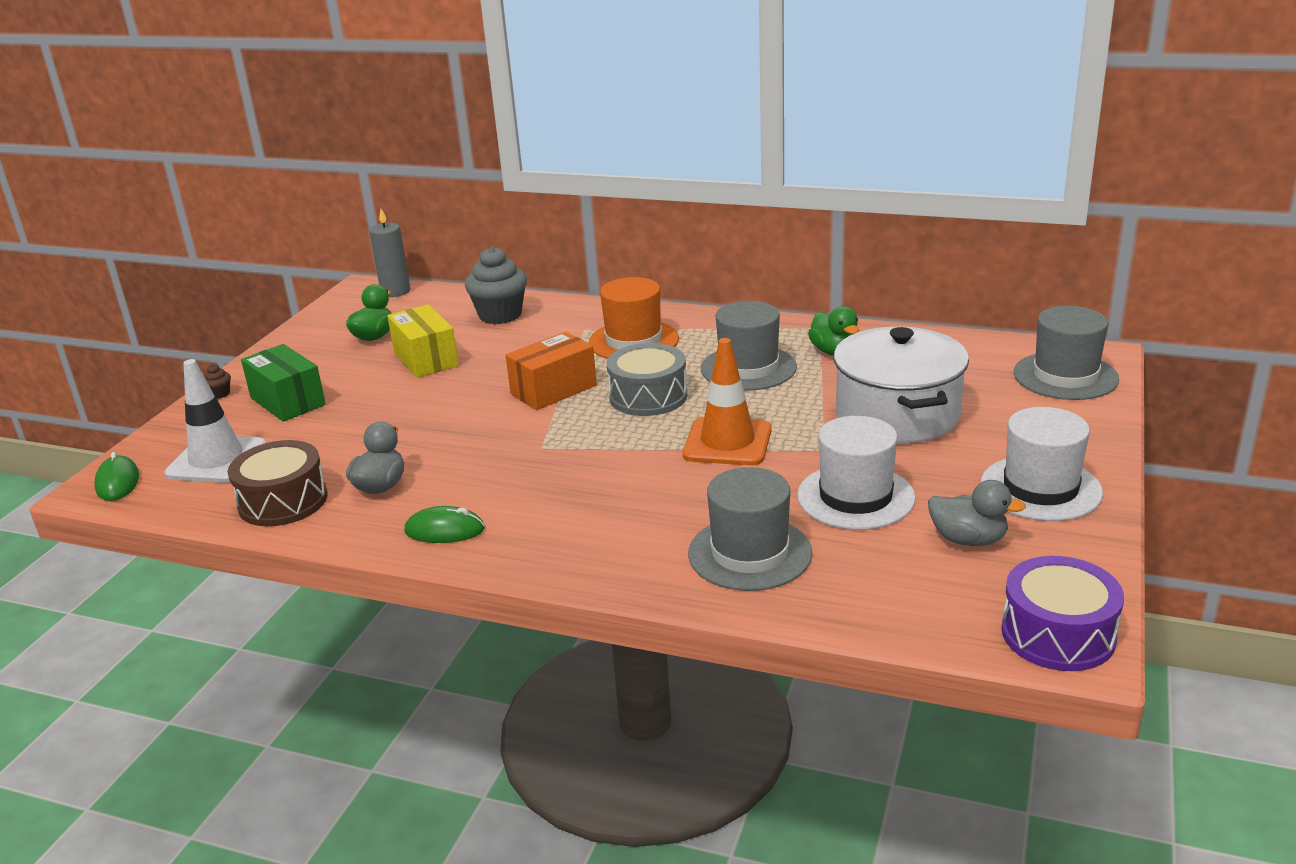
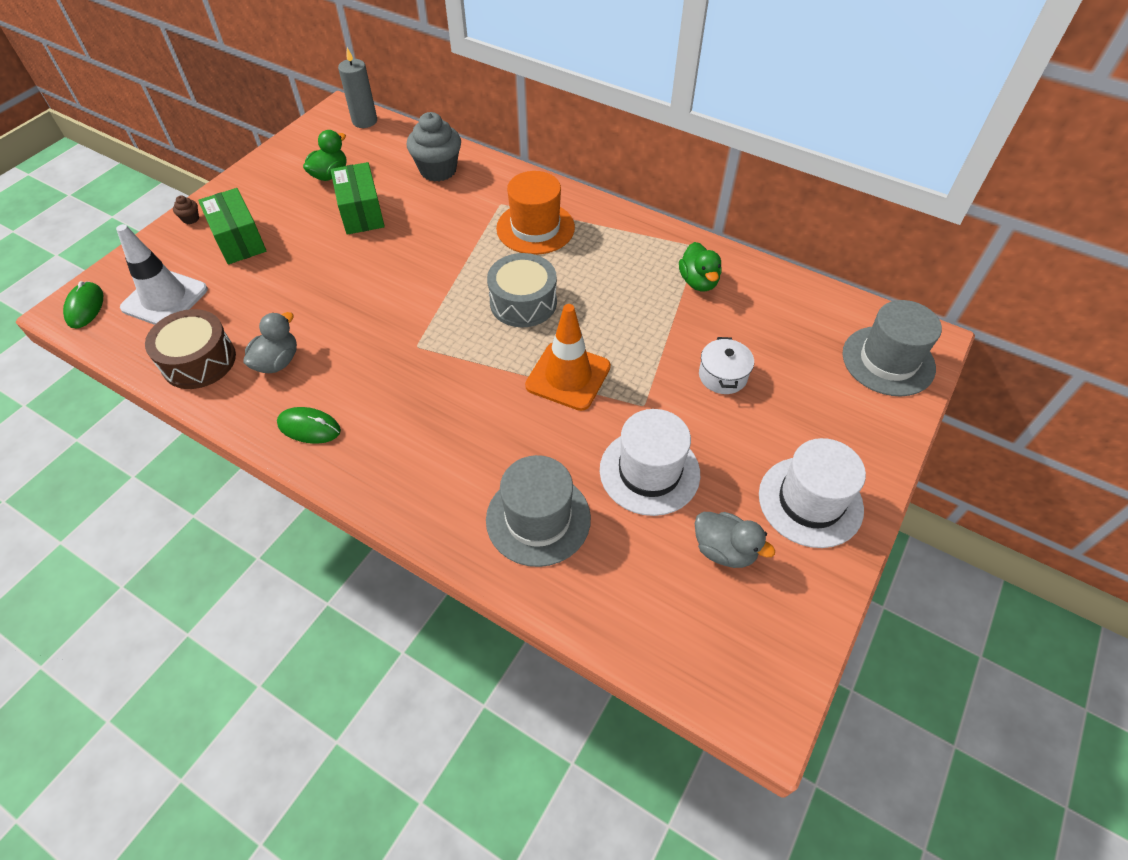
camera: 10 degrees right, 25 degrees up
yellow box [387,304,459,378] -> green box [331,162,385,235]
orange box [505,332,597,410] -> none
grey hat [701,301,797,391] -> none
white pot [834,326,969,443] -> white pot [699,337,754,394], size x0.45
purple drum [1001,556,1124,671] -> none

